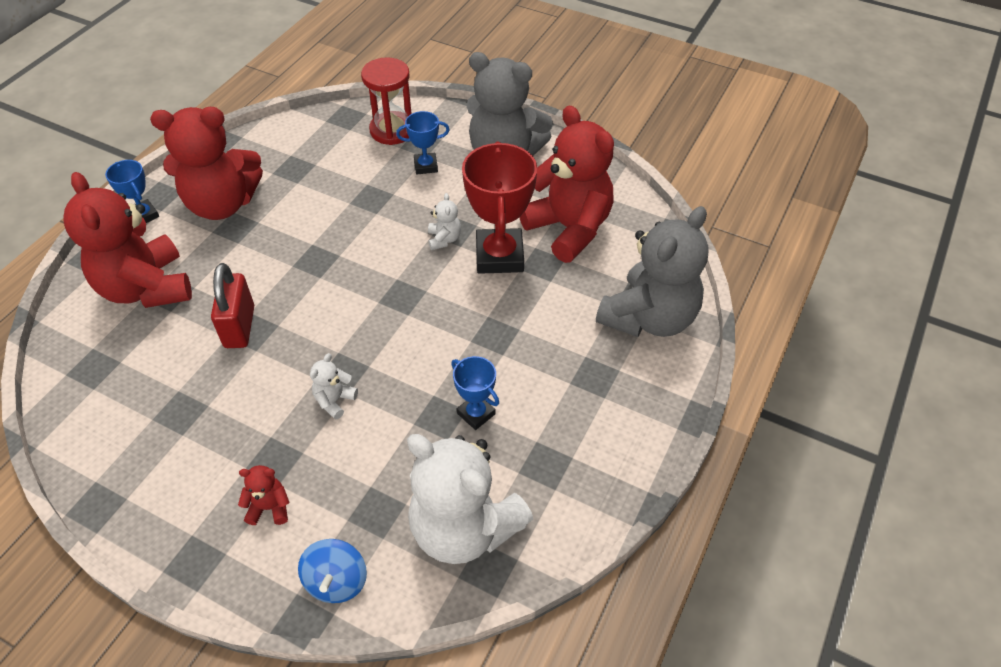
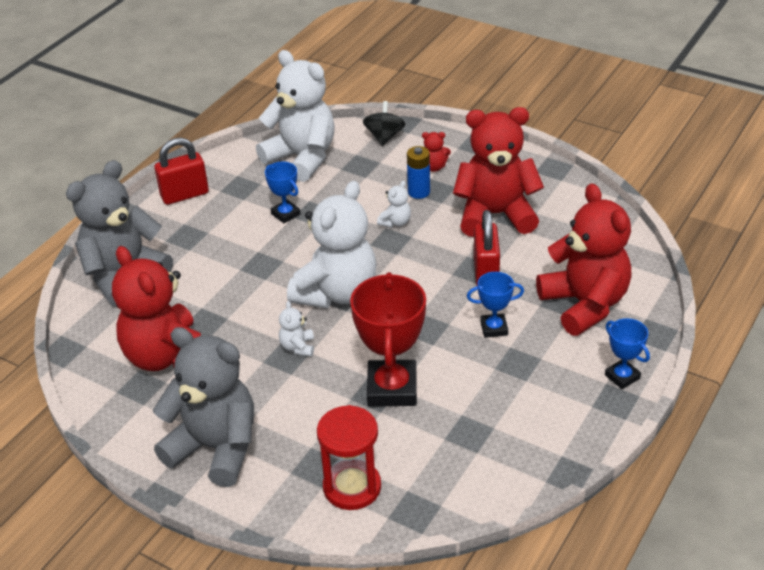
camera: 175 degrees left, 10 degrees down
red teddy bear [150,107,263,220] -> red teddy bear moved to [453,107,544,237]
blue spinning top [298,539,367,603] -> black spinning top [363,101,405,146]
blue trophy [396,111,449,174] -> blue trophy moved to [467,272,524,338]
red trophy [462,141,537,274] -> red trophy moved to [350,272,426,407]
none -> red padlock [154,138,209,205]
none -> white teddy bear [287,181,377,308]
none -> blue battery [407,146,430,199]

